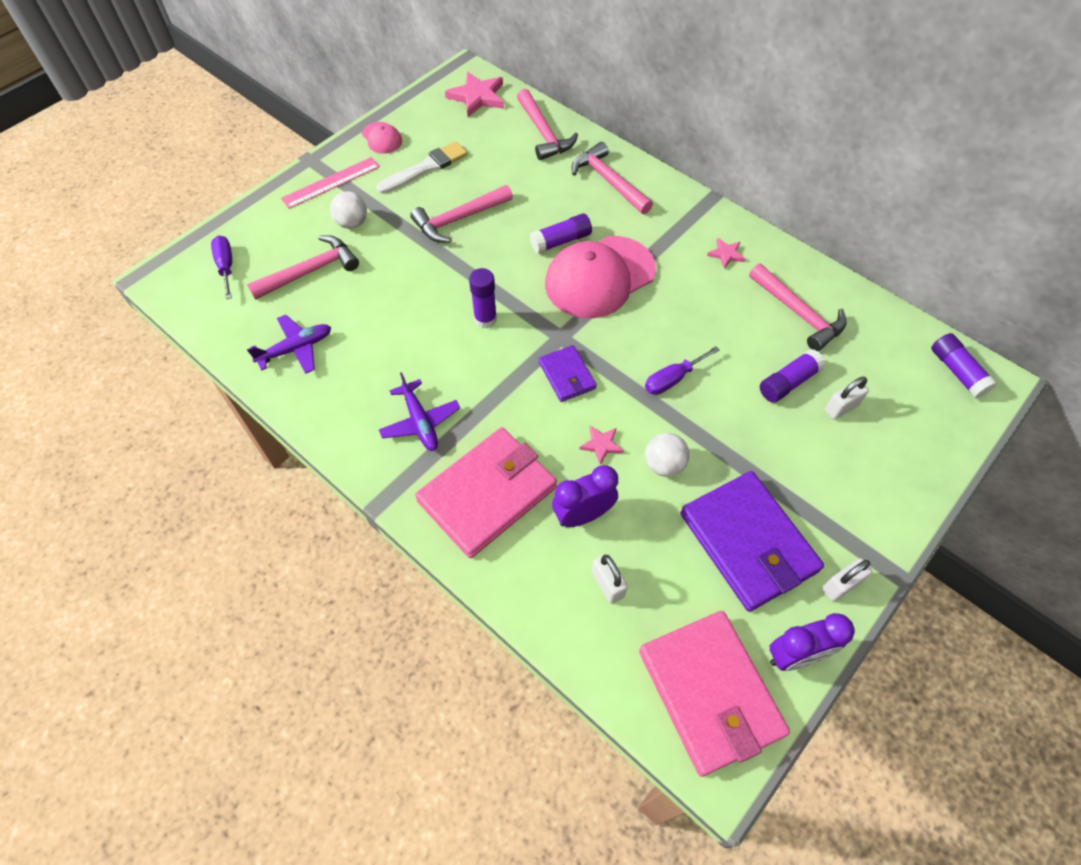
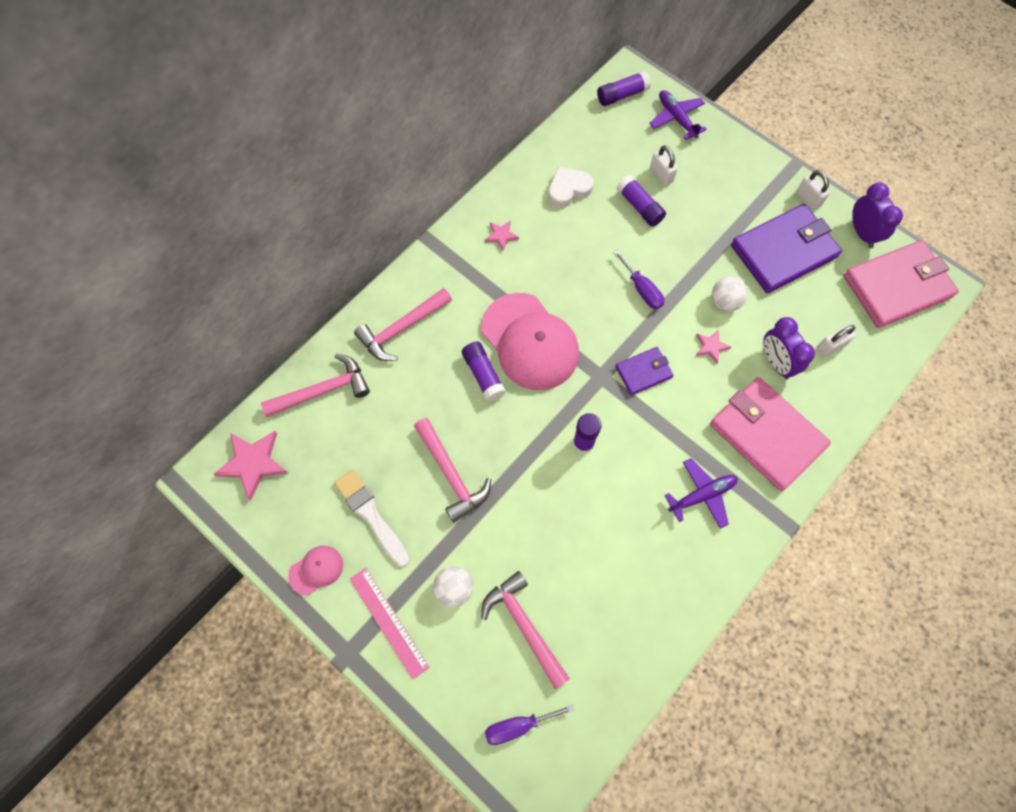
camera: 90 degrees left, 10 degrees up
purple plane [247,315,331,374] -> purple plane moved to [649,90,707,140]
pink hammer [749,264,847,351] -> white heart [548,167,594,208]

